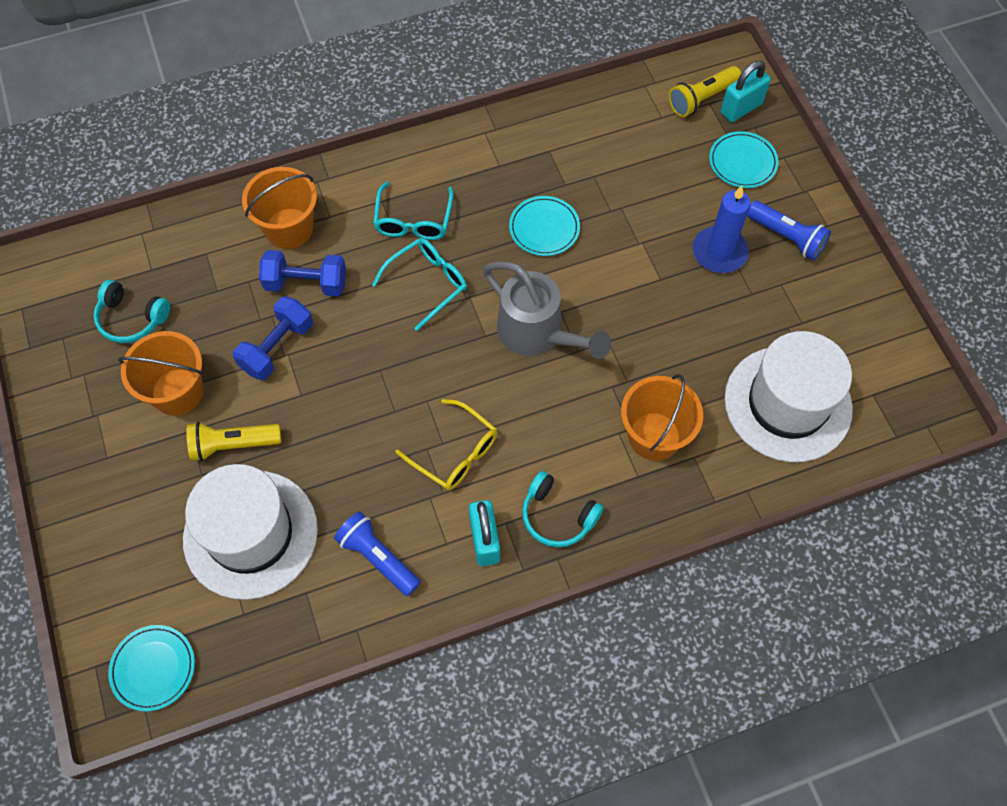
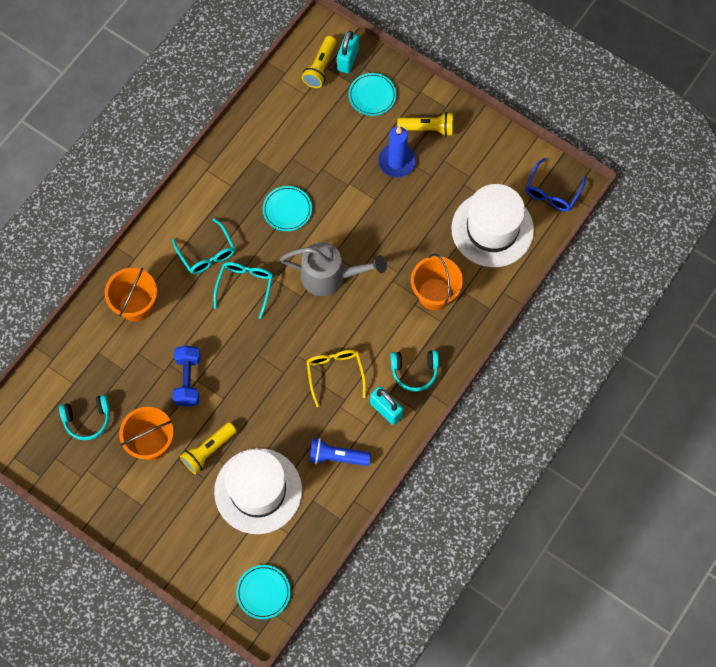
camera: 35 degrees left, 5 degrees up
blue dumbbell [259,250,346,296] -> none
yellow glasses [396,399,497,490] -> yellow glasses turned 105 degrees counterclockwise [307,350,366,407]
blue flashlight [747,201,831,260] -> yellow flashlight [397,112,453,136]
none -> blue glasses [525,158,586,211]

